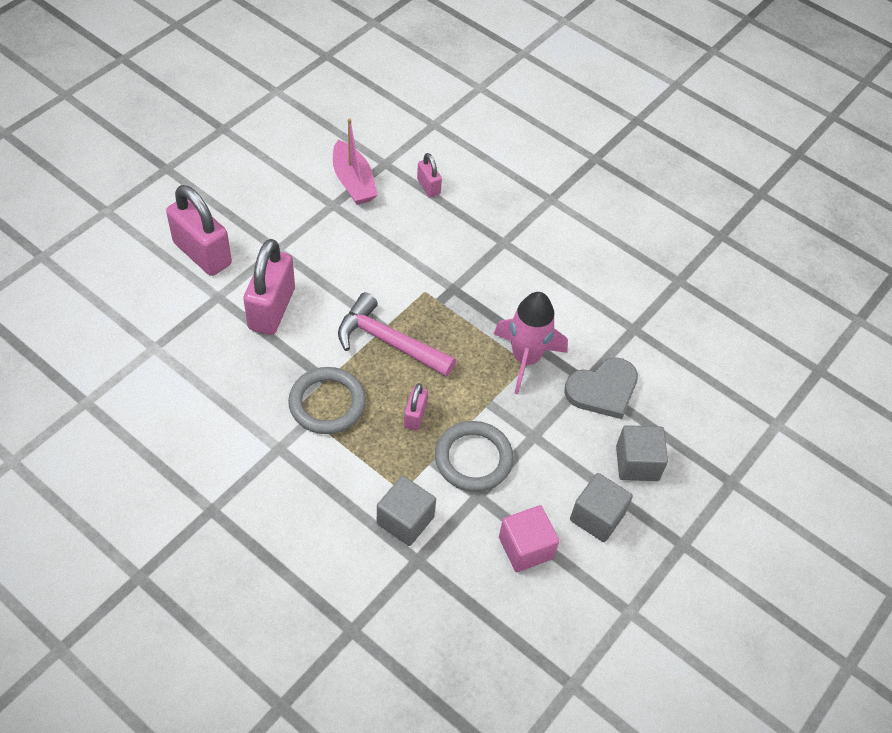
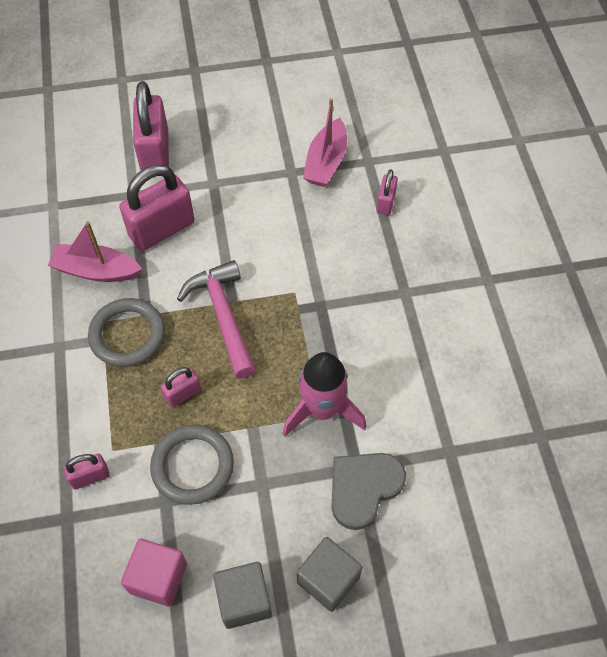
camera: 45 degrees right, 5 degrees up
grey cube [377,476,436,546] -> pink padlock [63,454,109,489]
grey heart [564,357,638,419] -> grey heart turned 120 degrees clockwise [332,453,406,530]
none -> pink boat [48,221,142,282]

